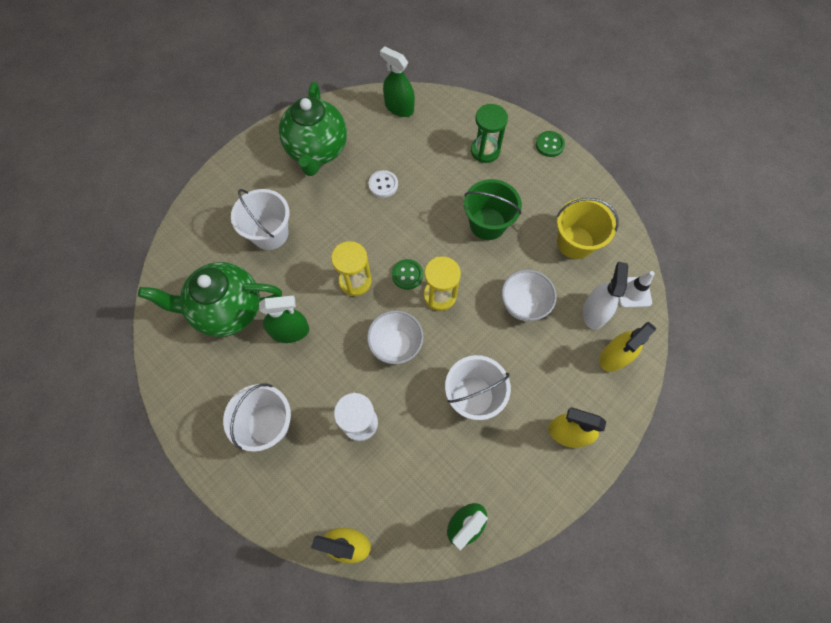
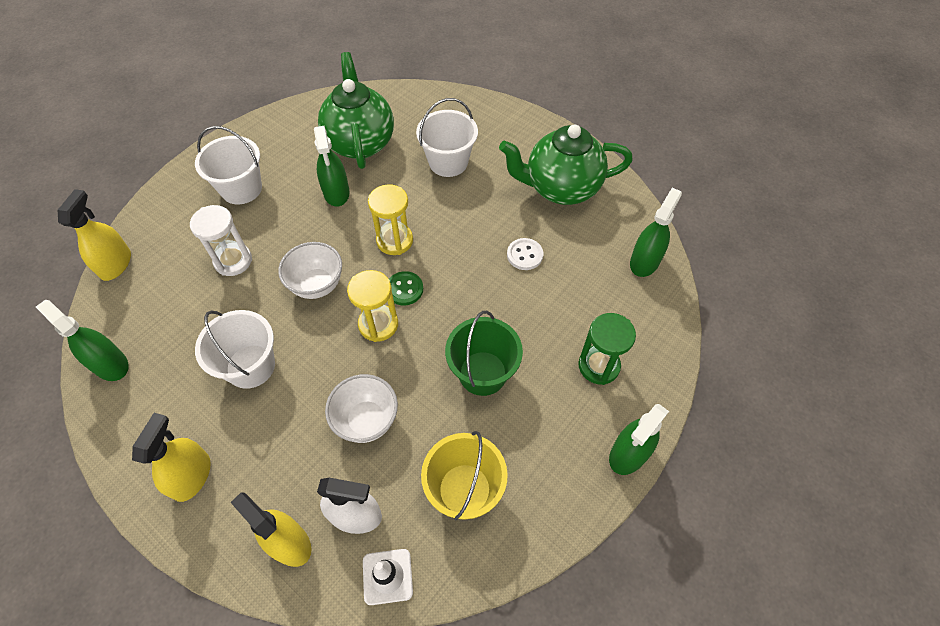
camera: 85 degrees right, 10 degrees down
green button [536,131,565,157] -> green spray bottle [609,404,669,475]

